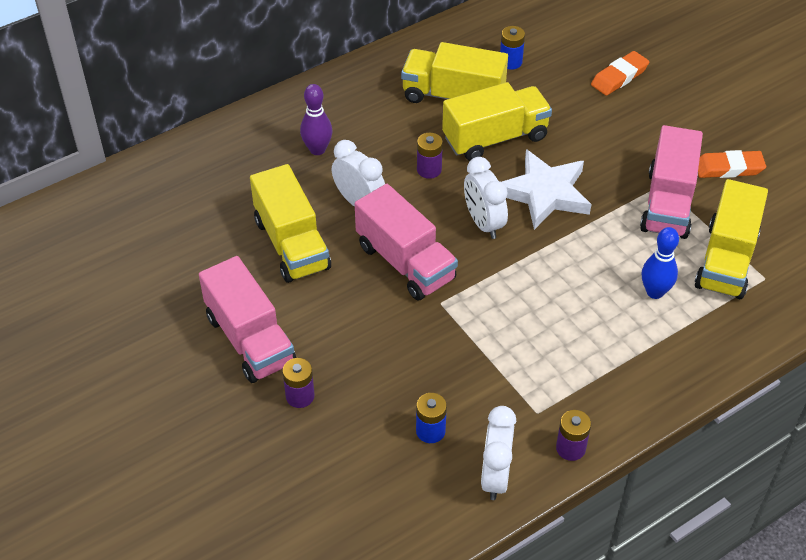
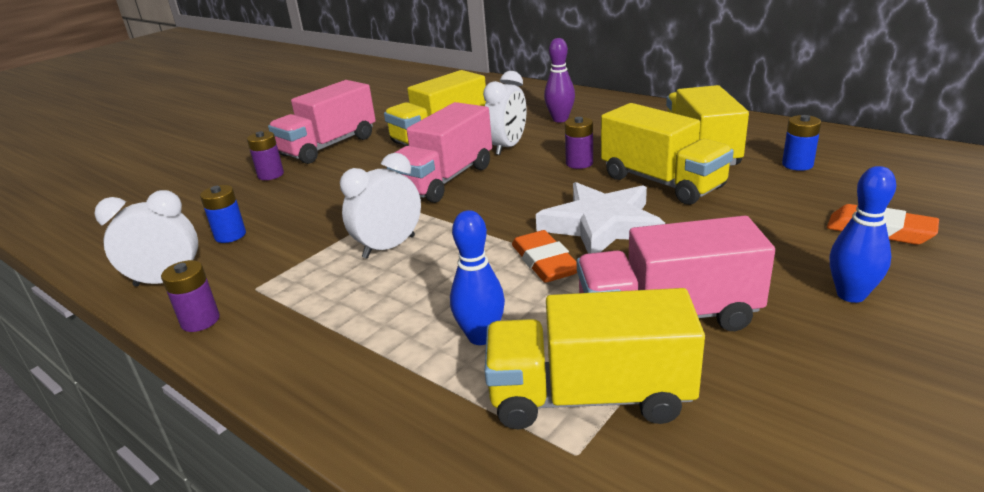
camera: 75 degrees right, 20 degrees down
white clock [464,157,508,239] -> white clock moved to [340,153,421,259]
orange eraser [698,150,766,178] -> orange eraser moved to [512,230,577,283]
none -> blue bowling pin [830,166,896,303]

